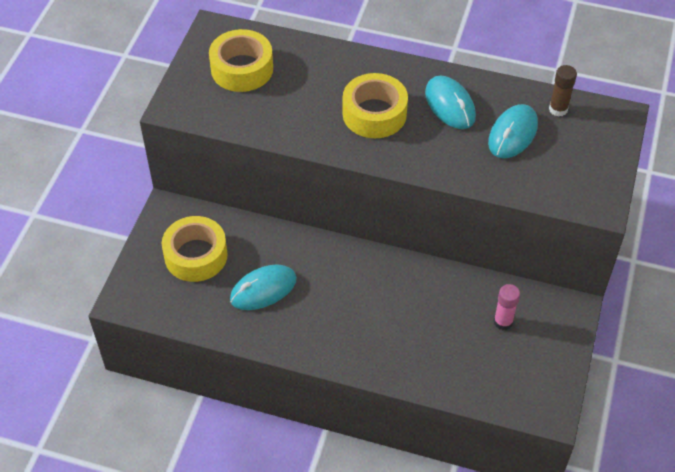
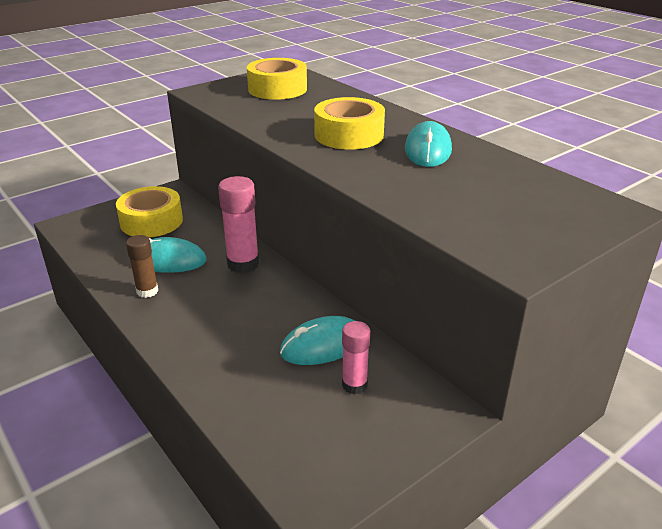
camera: 35 degrees right, 20 degrees down
turquoise mouse [488,104,538,158] -> turquoise mouse moved to [280,316,356,365]
brown glue stick [549,65,577,117] -> brown glue stick moved to [126,235,158,298]
none -> pink glue stick [218,176,259,273]

